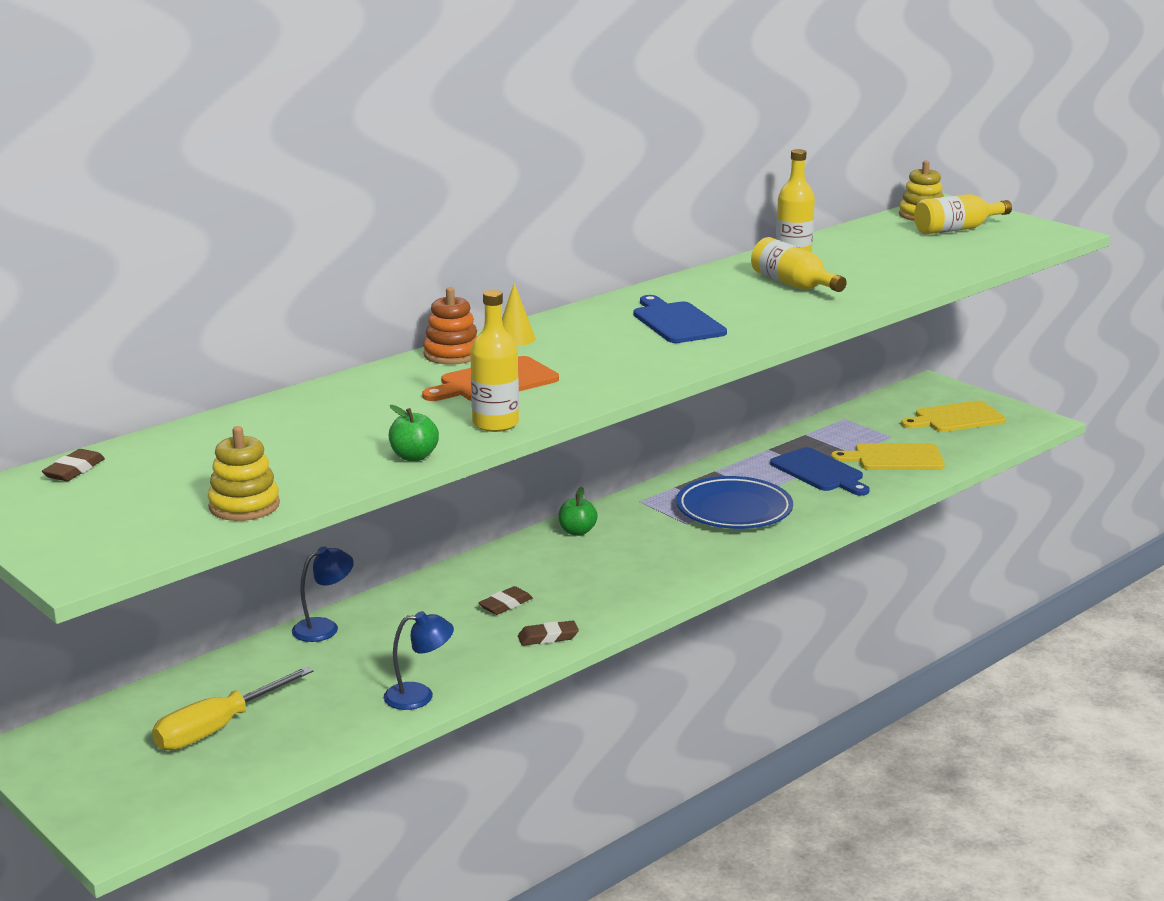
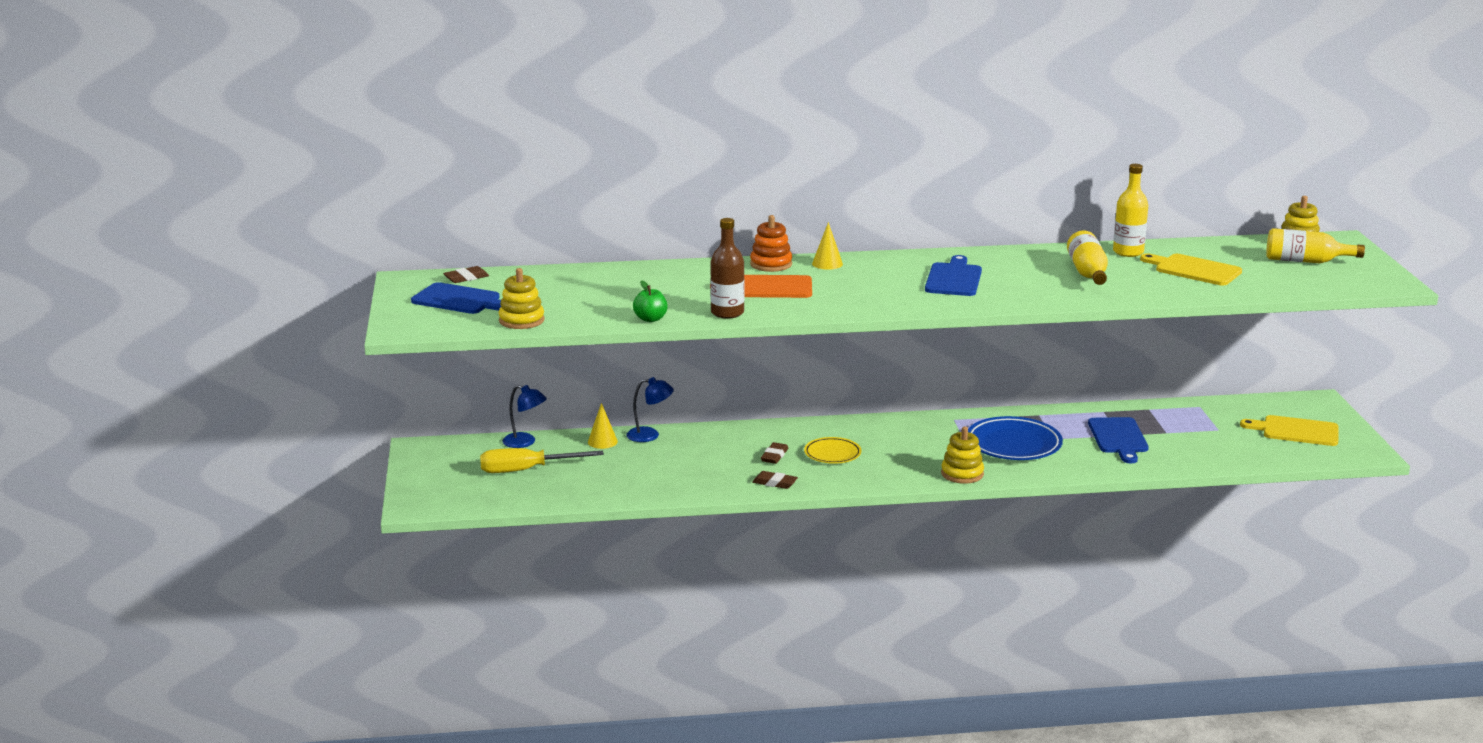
camera: 35 degrees right, 0 degrees up
blue lamp [384,611,454,710] -> blue lamp moved to [502,385,547,448]
yellow bottle [470,290,519,432] -> brown bottle [710,218,744,319]
brown eraser [478,586,533,615] -> brown eraser turned 60 degrees counterclockwise [761,442,789,464]
green apple [558,487,598,536] -> none
yellow cutting board [831,443,945,470] -> yellow cutting board moved to [1140,253,1242,285]
none -> blue cutting board [411,282,501,314]
none -> yellow cone [588,403,618,449]
none -> yellow plate [804,437,862,464]
none -> yellow stacking toy [941,426,984,484]

